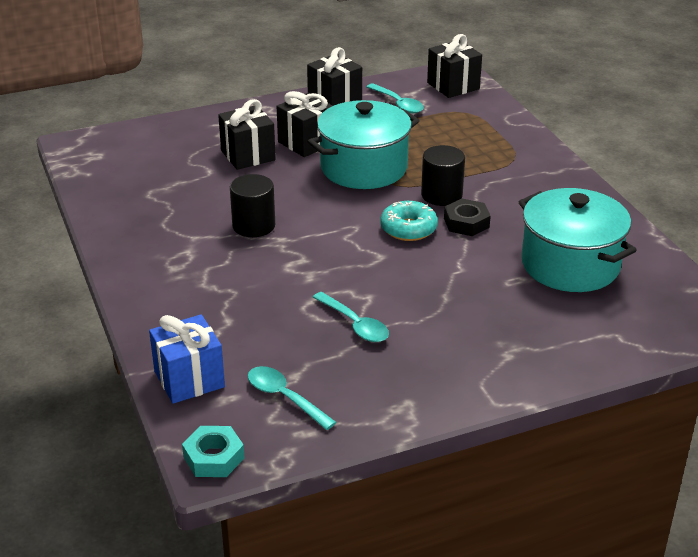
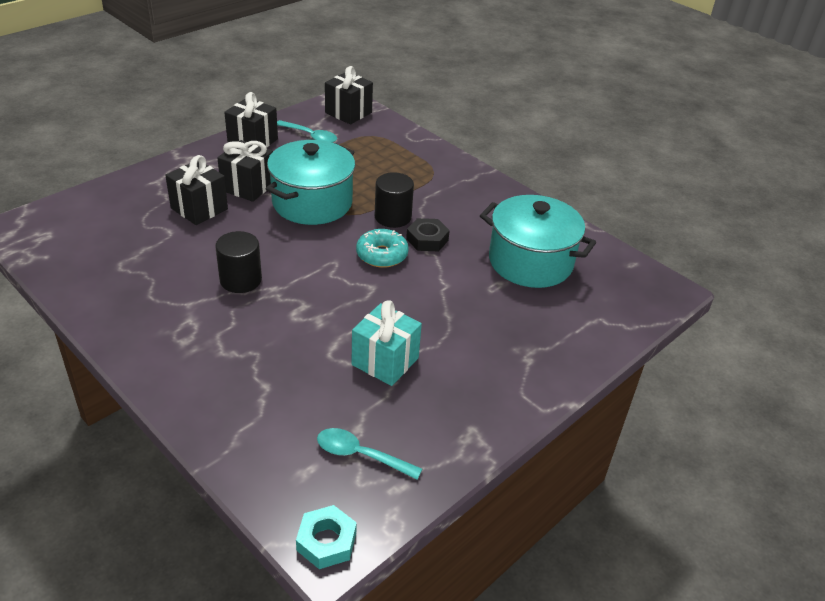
camera: 25 degrees left, 5 degrees up
blue gift [149,314,225,404] -> none
turquoise spoon [312,292,389,342] -> turquoise gift [352,300,422,386]

